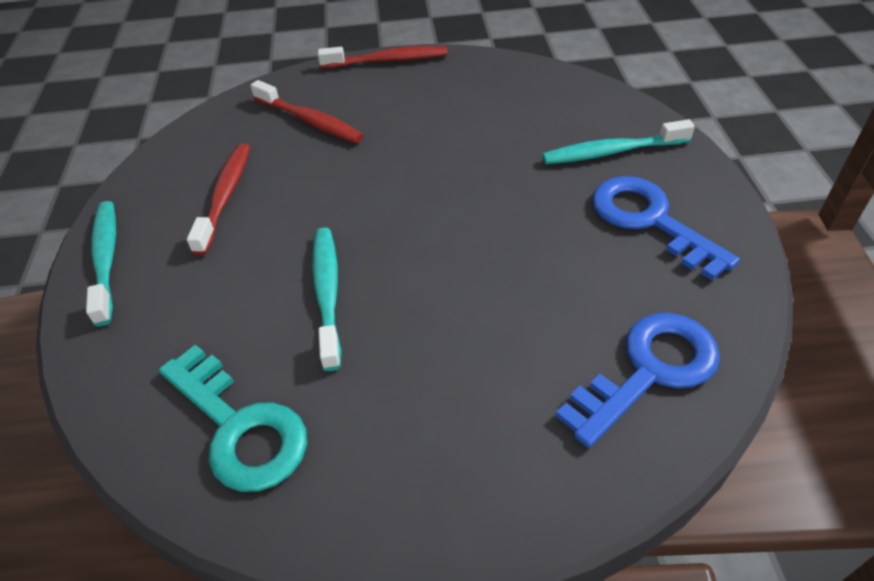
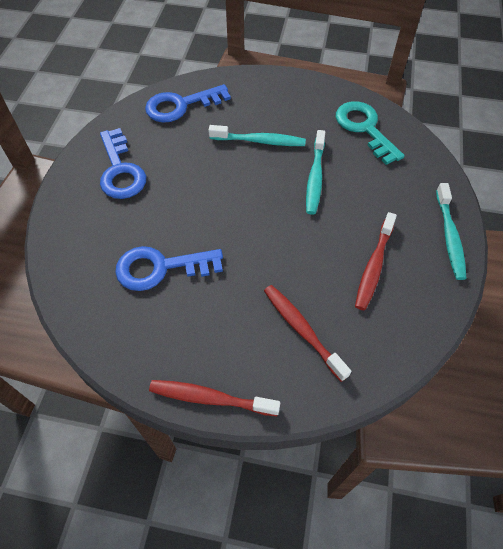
camera: 165 degrees left, 10 degrees up
turquoise toothbrush [542,119,695,164] -> turquoise toothbrush moved to [208,125,306,146]
none -> blue key [115,246,223,291]

